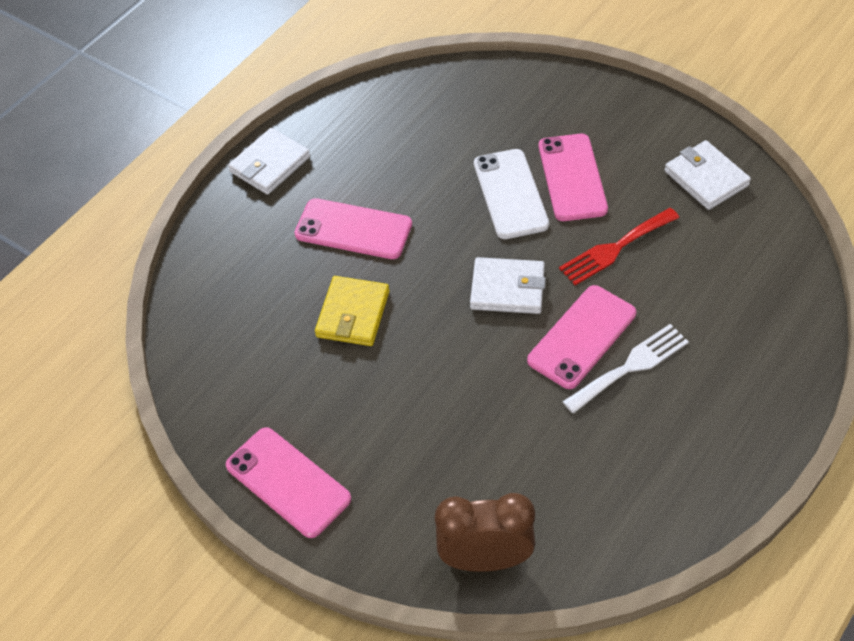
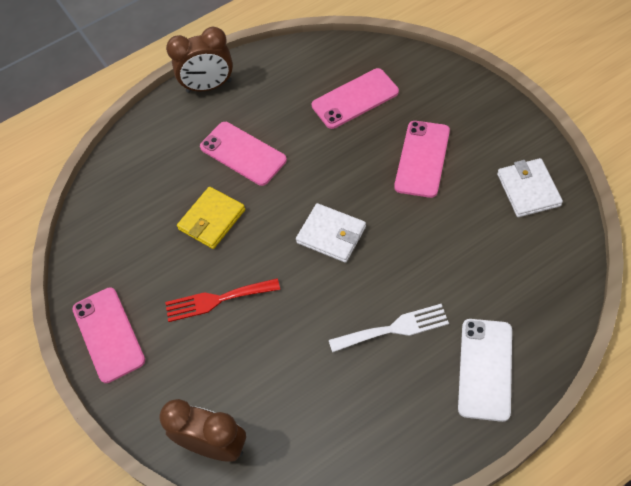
camera: 25 degrees right, 5 degrees up
white wallet [228,128,310,195] -> brown clock [166,27,233,93]
white phone [474,149,549,239] -> white phone moved to [458,319,512,422]
pink phone [527,285,636,389] -> pink phone moved to [312,68,399,129]
red fork [559,208,679,285] -> red fork moved to [165,278,280,322]

